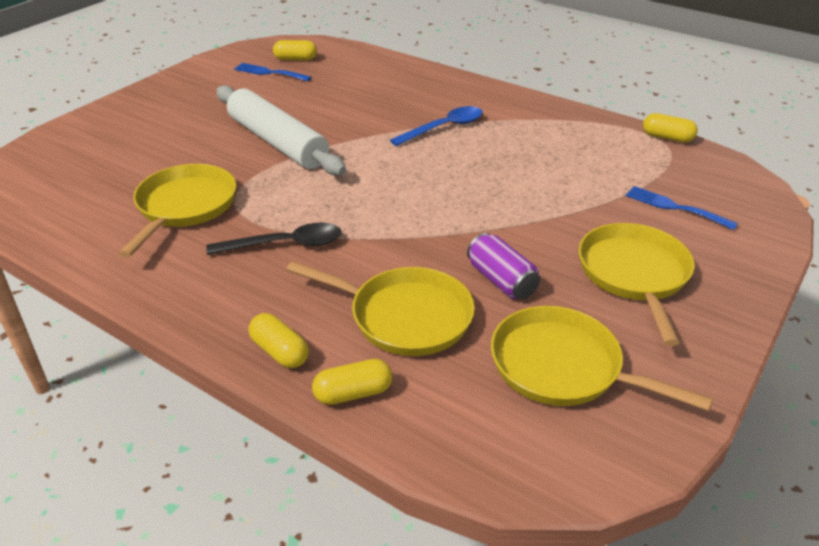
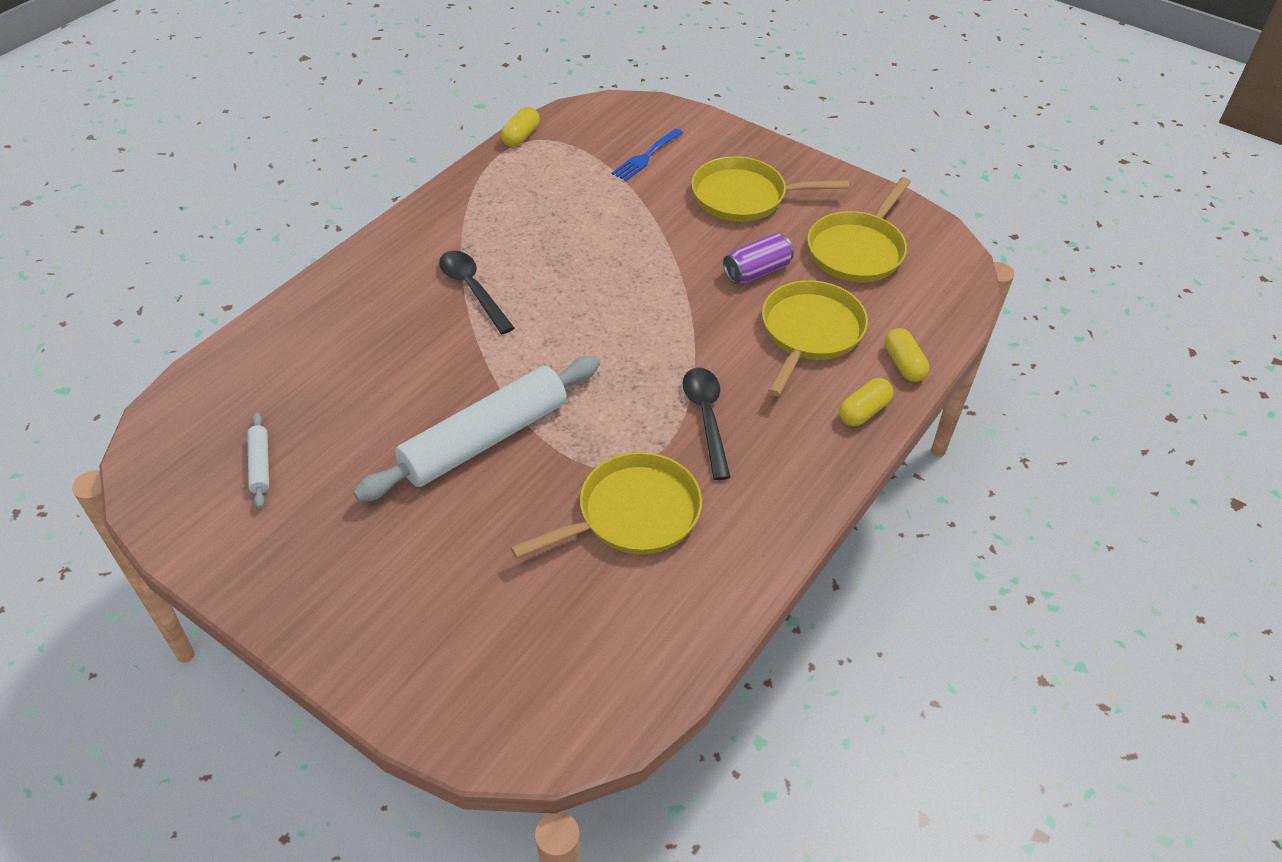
camera: 90 degrees left, 10 degrees up
yellow pan [119,164,236,258] -> yellow pan turned 135 degrees clockwise [510,452,702,559]
blue fork [234,63,311,81] -> white rolling pin [247,413,269,508]
yellow capsule [273,40,317,60] -> none
blue spoon [390,106,483,146] -> black spoon [439,251,514,334]

